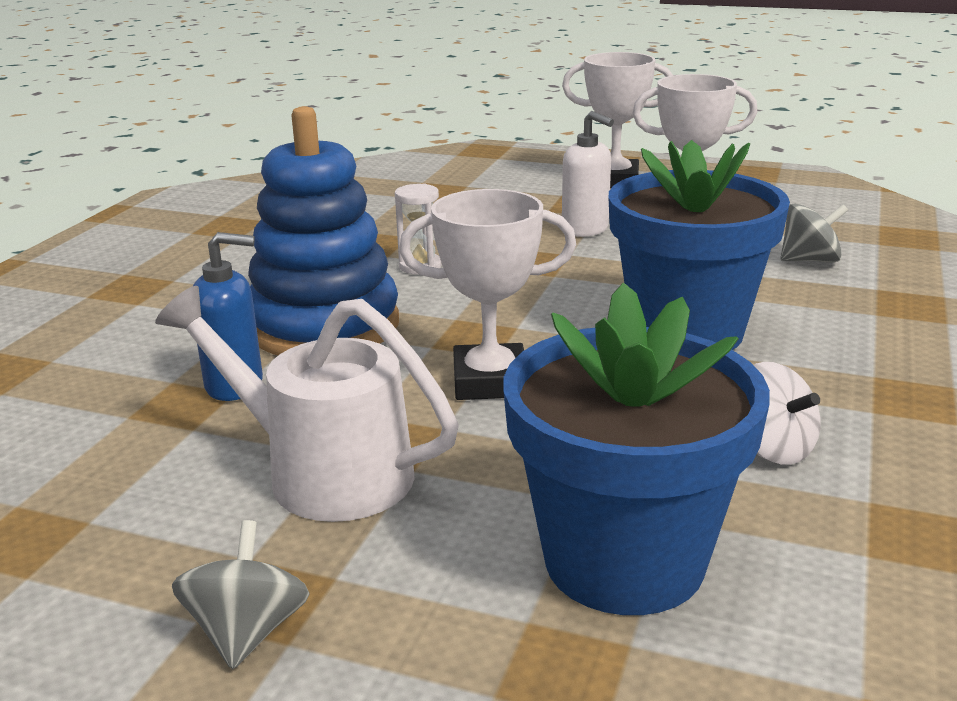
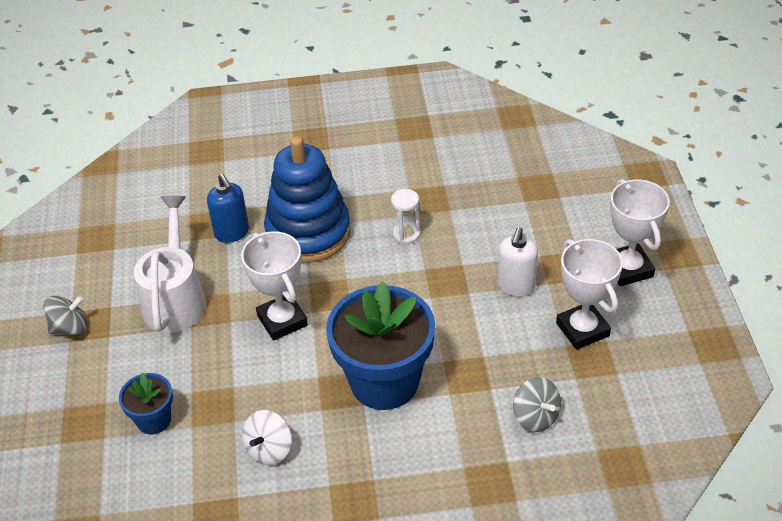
camera: 65 degrees right, 20 degrees up
blue flower pot [503,283,770,615] -> blue flower pot [119,373,173,434], size x0.49

